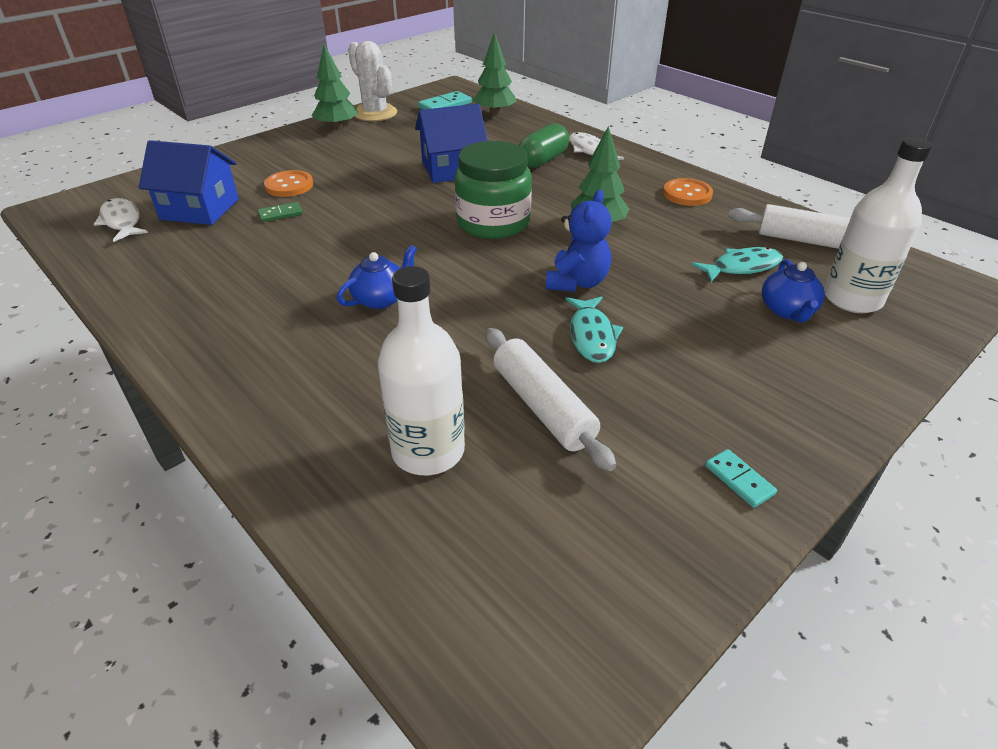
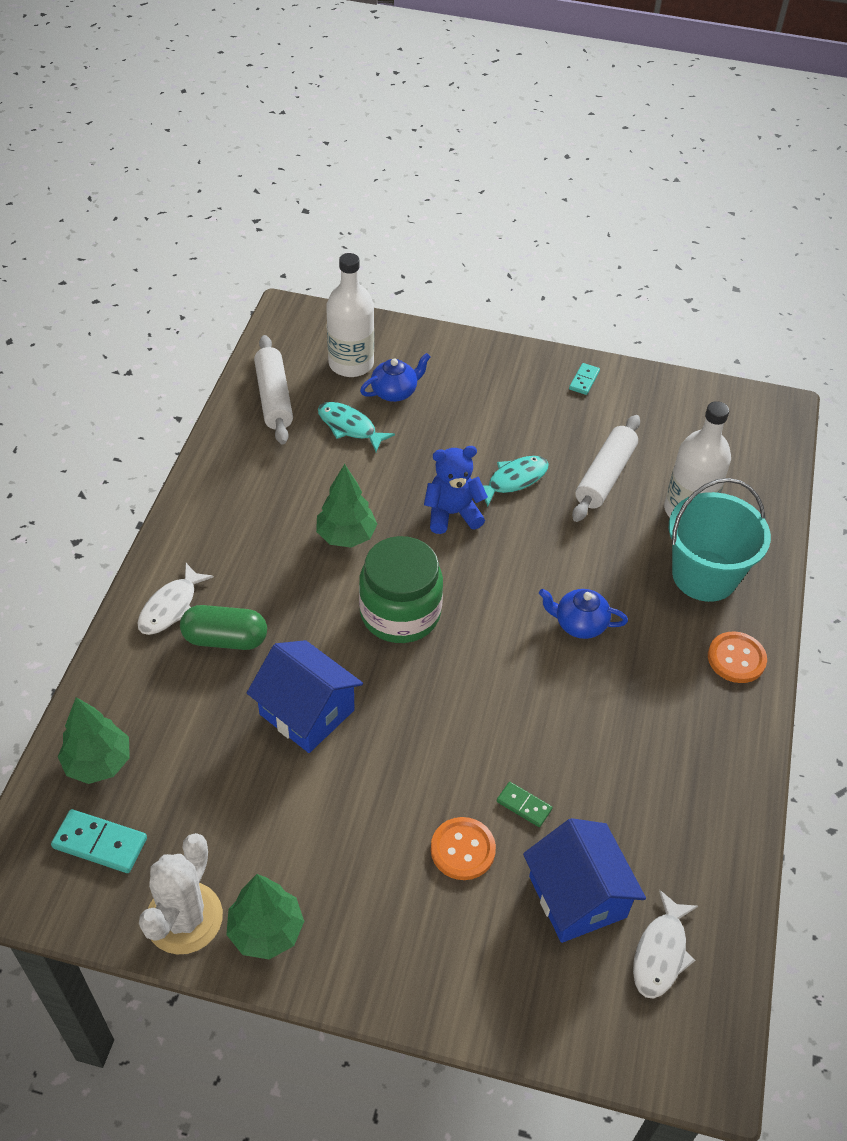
camera: 125 degrees left, 10 degrees up
orange button [663,178,713,206] -> orange button moved to [708,631,767,683]
none -> turquoise bucket [669,478,771,602]

